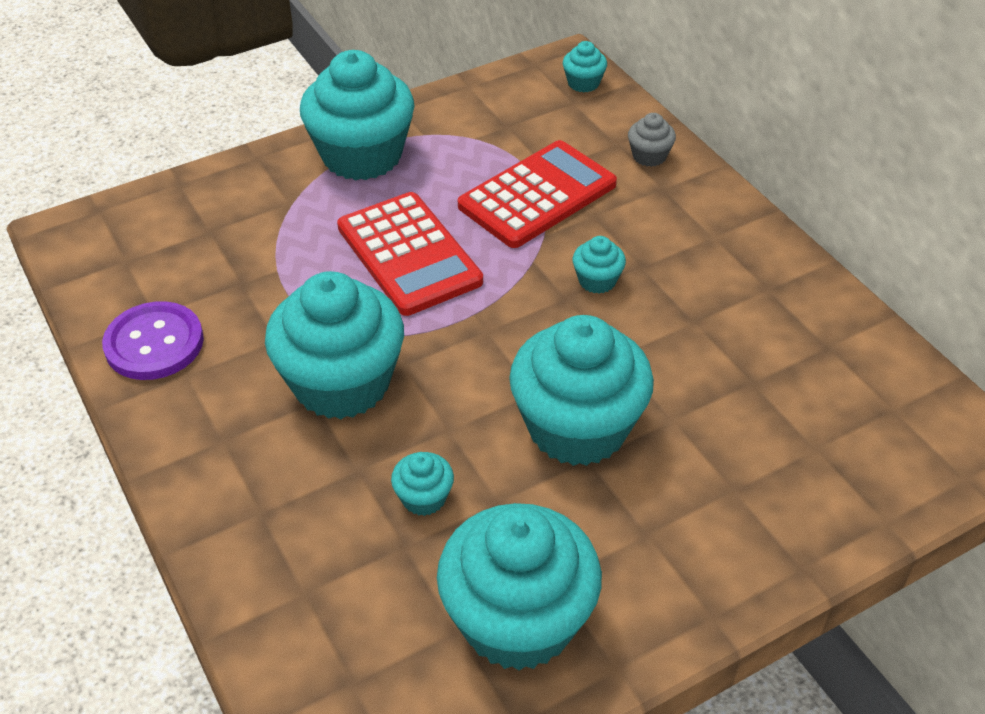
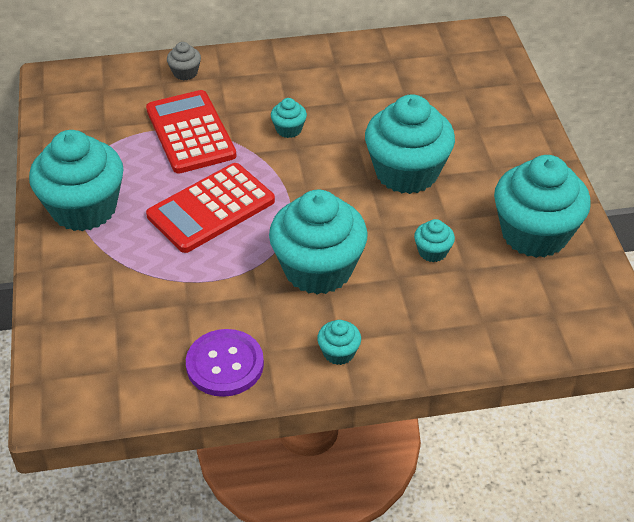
camera: 70 degrees left, 0 degrees up
red calculator [337,192,483,316] -> red calculator turned 150 degrees clockwise [146,163,275,253]
turquoise cupcake [563,41,607,93] -> turquoise cupcake moved to [317,320,361,365]

